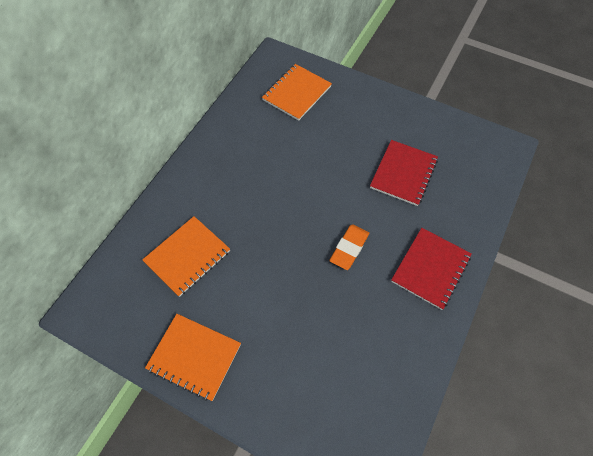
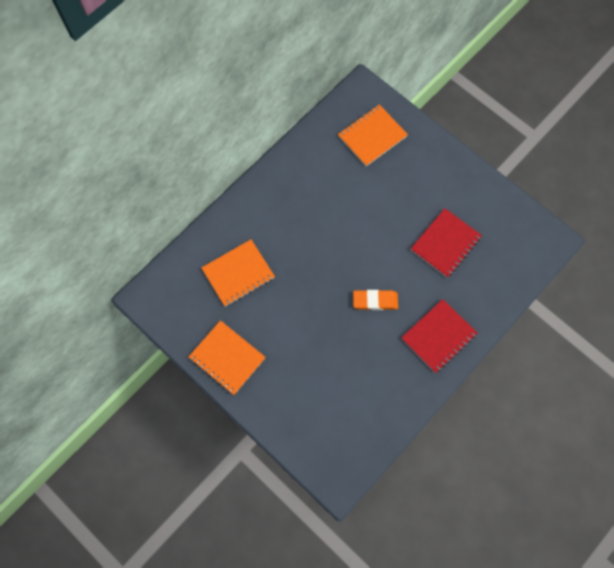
camera: 15 degrees right, 10 degrees up
orange eraser [329,224,369,270] -> orange eraser turned 45 degrees clockwise [353,290,398,310]

